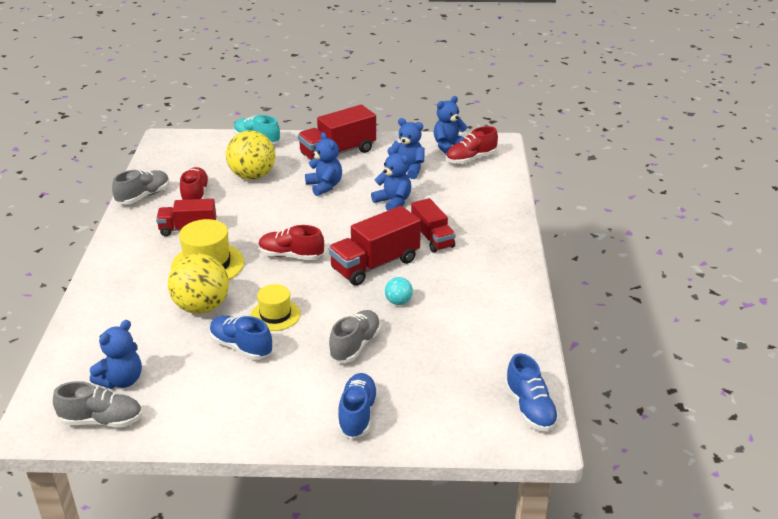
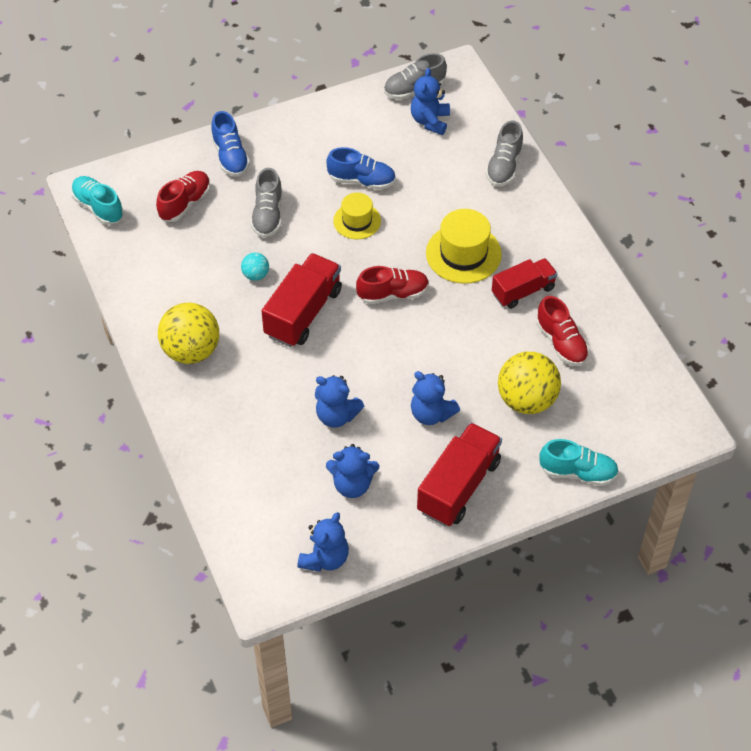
camera: 155 degrees right, 20 degrees up
grey shoe [112,170,170,205] -> grey shoe moved to [485,120,523,186]
yellow ball [168,254,229,314] -> yellow ball moved to [158,303,219,364]
red truck [411,198,456,253] -> none
red shoe [446,126,498,164] -> red shoe moved to [156,171,210,222]
blue shoe [505,353,559,431] -> turquoise shoe [71,176,124,225]

